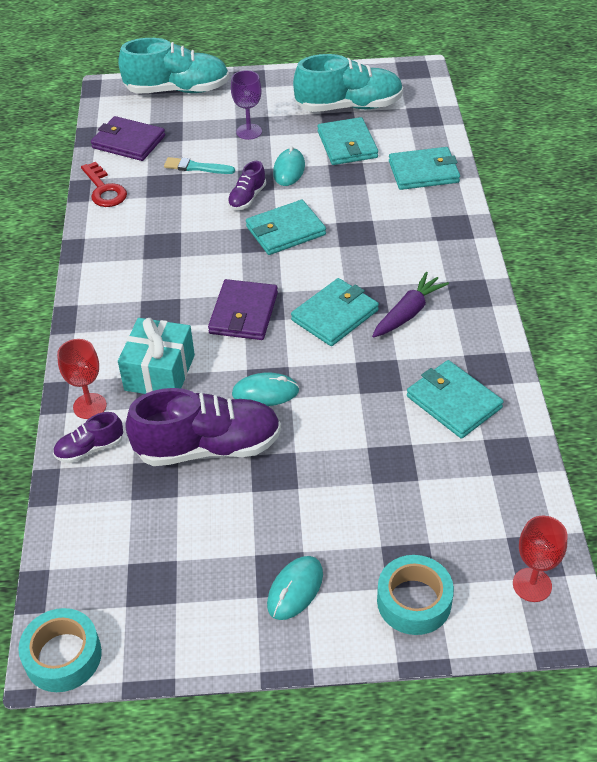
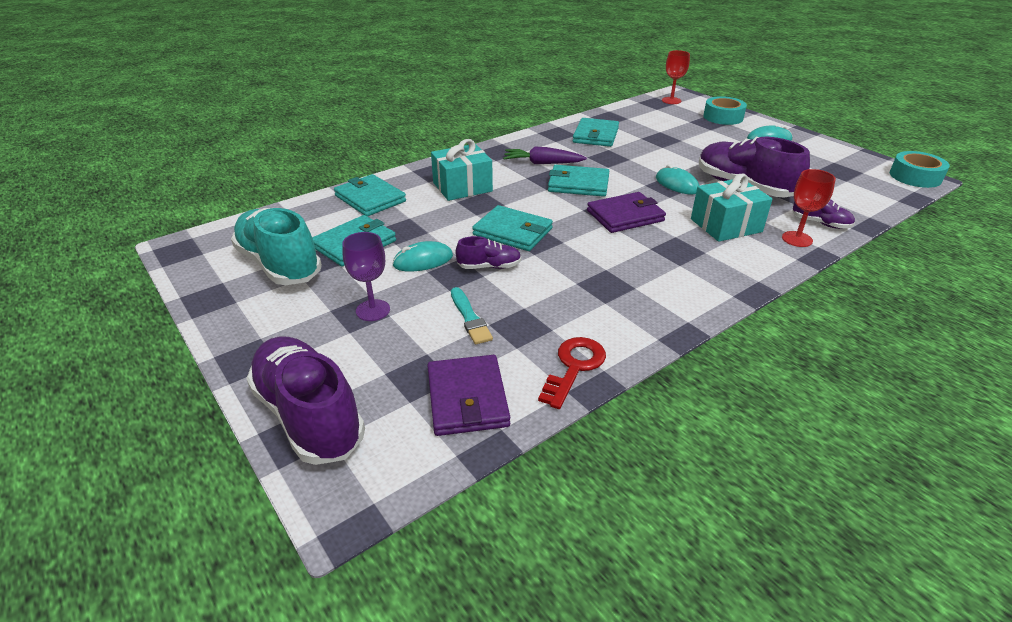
camera: 125 degrees left, 10 degrees down
turquoise shoe [118,38,229,94] -> purple shoe [246,337,365,465]
none -> turquoise gift [431,139,493,201]

